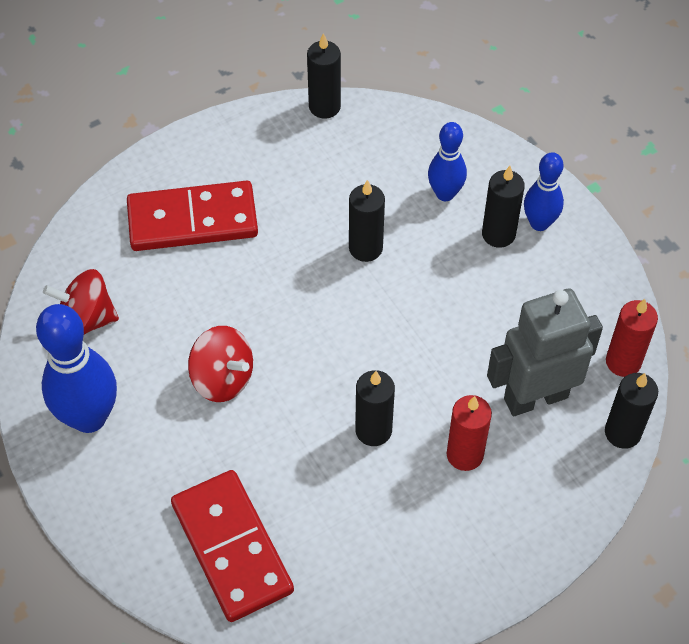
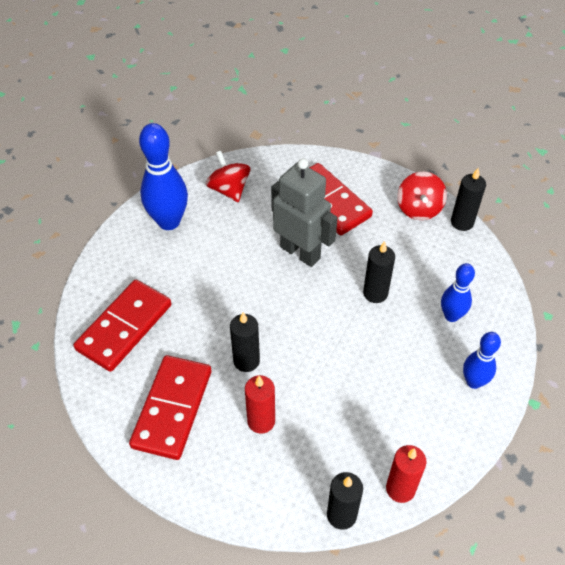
camera: 60 degrees right, 5 degrees down
red spinning top [188,326,253,402] -> red spinning top moved to [397,172,447,220]
black candle [482,166,525,248] -> none
grey robot [487,289,603,416] -> grey robot moved to [271,158,338,267]
none -> red domino [129,355,211,460]

